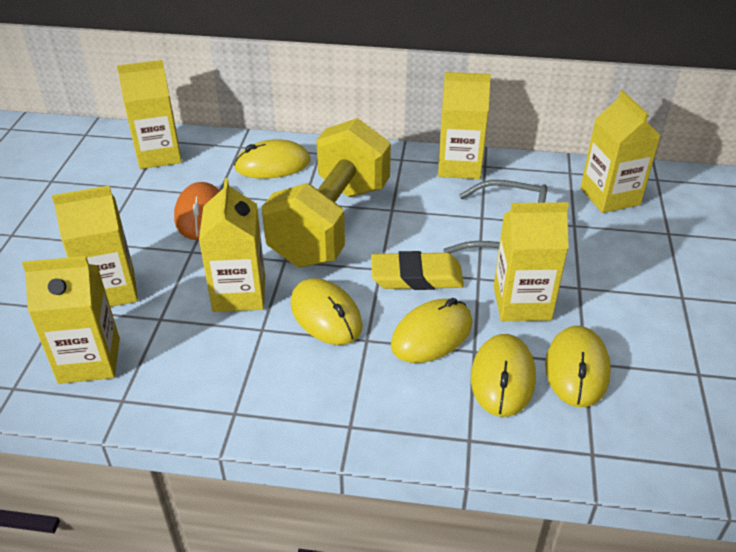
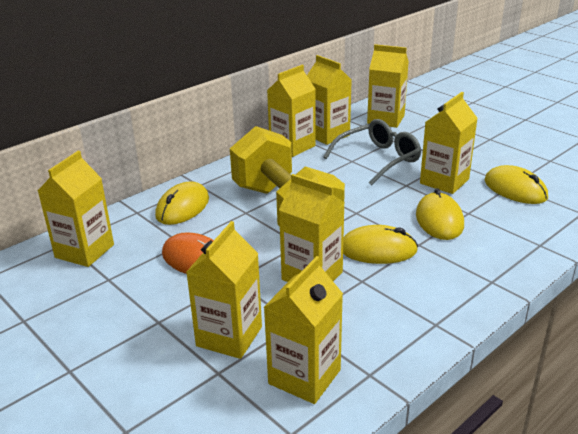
camera: 50 degrees left, 10 degrees down
yellow eraser [371,251,464,290] -> none
yellow mouse [471,334,536,417] -> none
none -> yellow carton [307,55,352,145]

